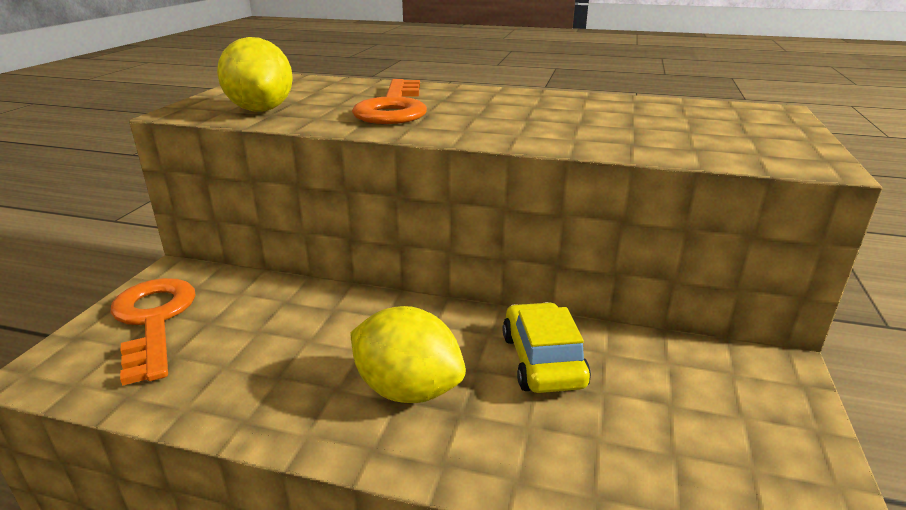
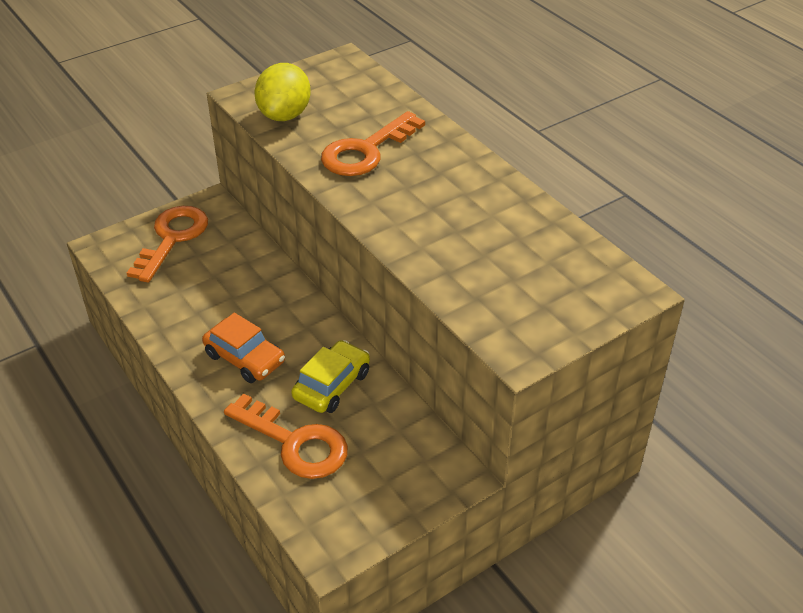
camera: 40 degrees right, 15 degrees up
yellow lemon [350,306,466,403] -> orange car [202,313,285,383]
none -> orange key [224,393,348,479]

